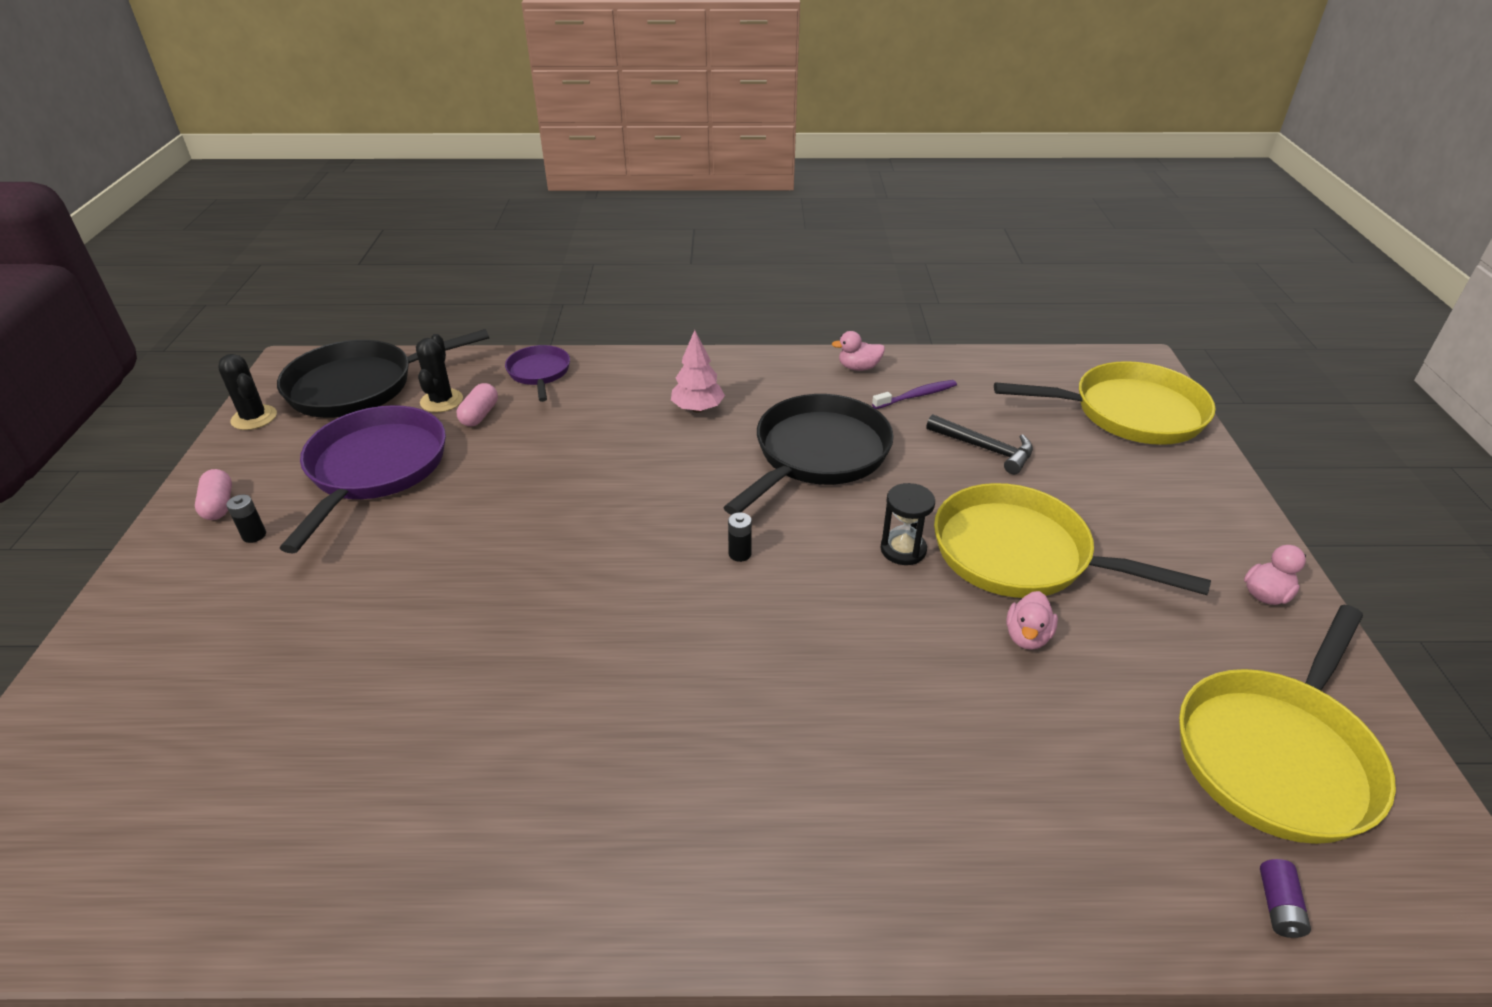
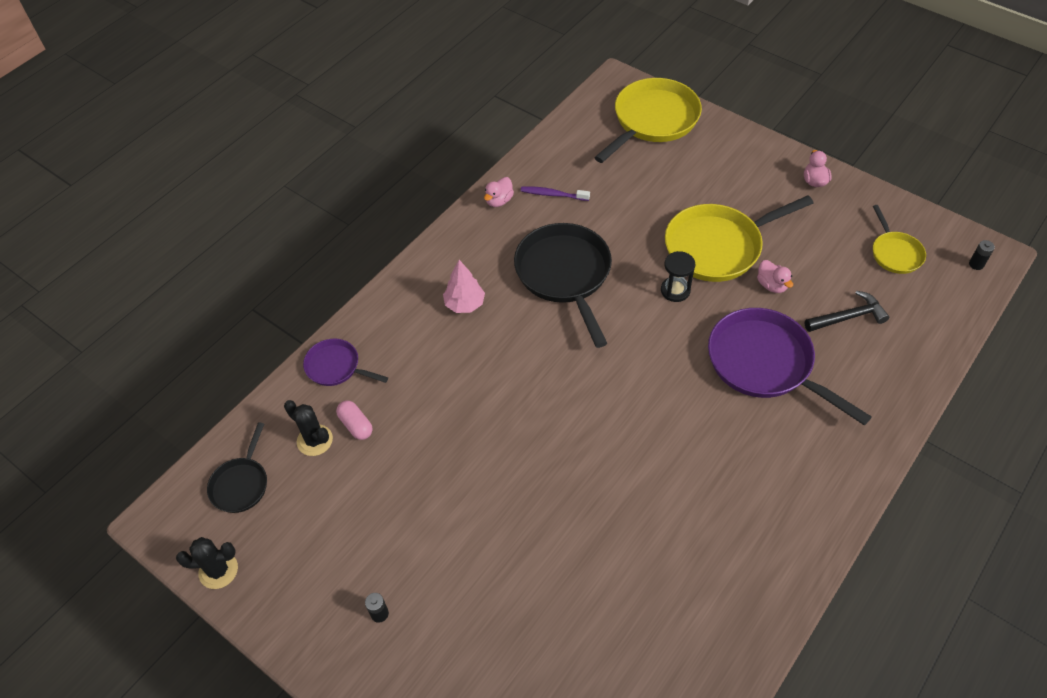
camera: 50 degrees left, 15 degrees up
pink capsule [195,469,232,520] -> none
black pan [277,329,489,418] -> black pan [207,422,267,513], size x0.53
purple pan [280,405,446,553] -> purple pan moved to [708,308,872,426]
black battery [728,512,752,562] -> black battery moved to [969,240,995,270]
purple toothbrush [872,380,957,409] -> purple toothbrush turned 90 degrees counterclockwise [521,186,590,201]
black hammer [926,414,1033,474] -> black hammer moved to [805,291,890,332]
yellow pan [1179,605,1396,844] -> yellow pan [873,205,926,274], size x0.53
purple battery [1260,859,1311,938] -> none

